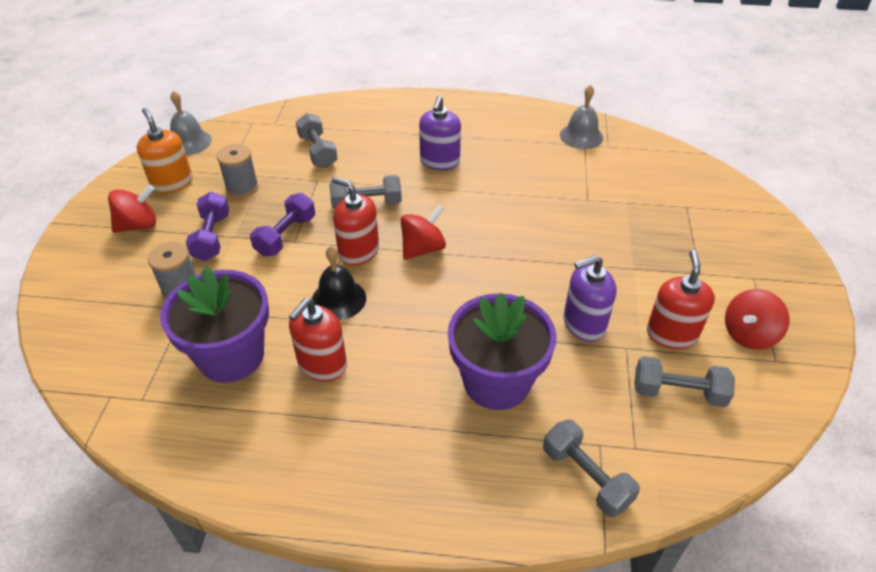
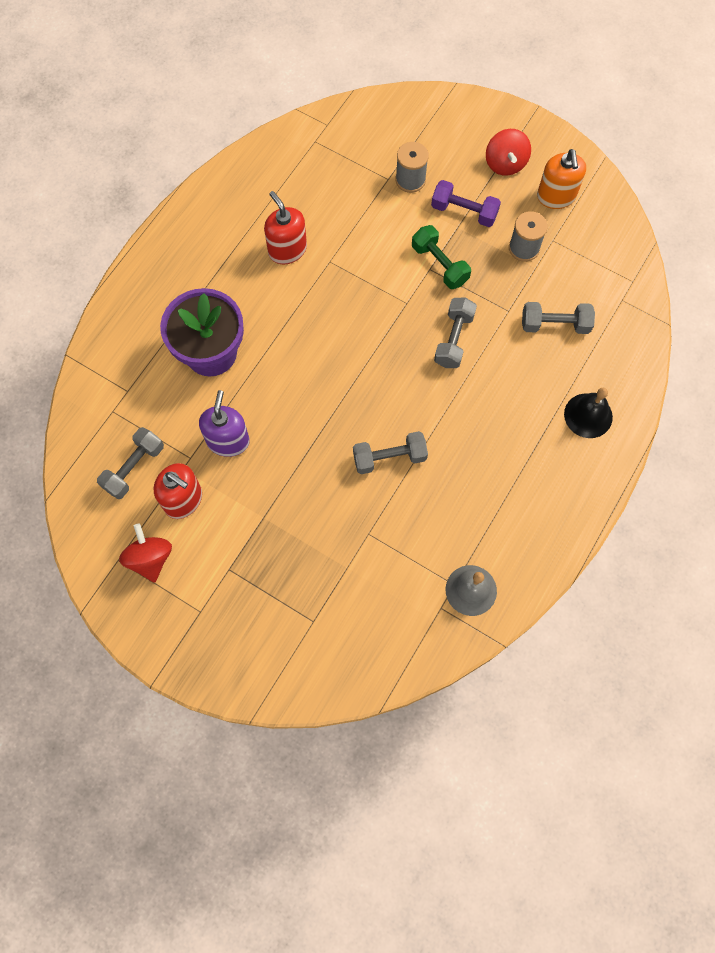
camera: 115 degrees right, 25 degrees up
orange soap dispenser [137,108,193,193] -> orange soap dispenser turned 90 degrees clockwise [537,149,586,209]
purple flower pot [160,267,269,383] -> none
grey bell [170,91,212,155] -> none
purple dumbbell [250,193,315,257] -> green dumbbell [412,225,471,289]
black bell [312,246,366,320] -> black bell moved to [564,388,613,438]
red soap dispenser [332,177,379,266] -> none
red spinning top [401,205,446,260] -> none
purple soap dispenser [419,96,461,170] -> none
grey dumbbell [543,419,640,518] -> grey dumbbell moved to [353,431,428,474]

